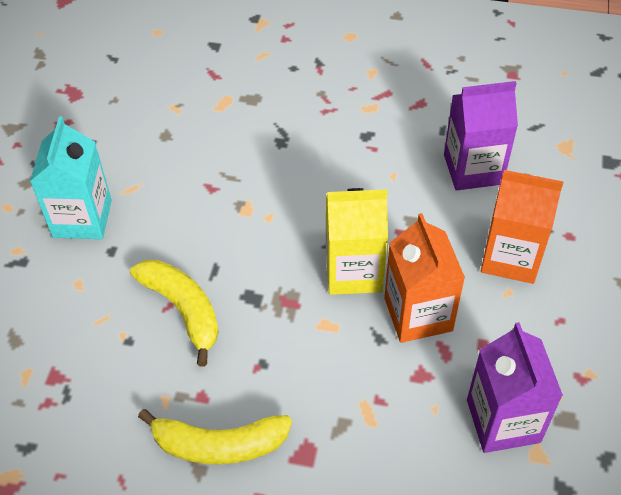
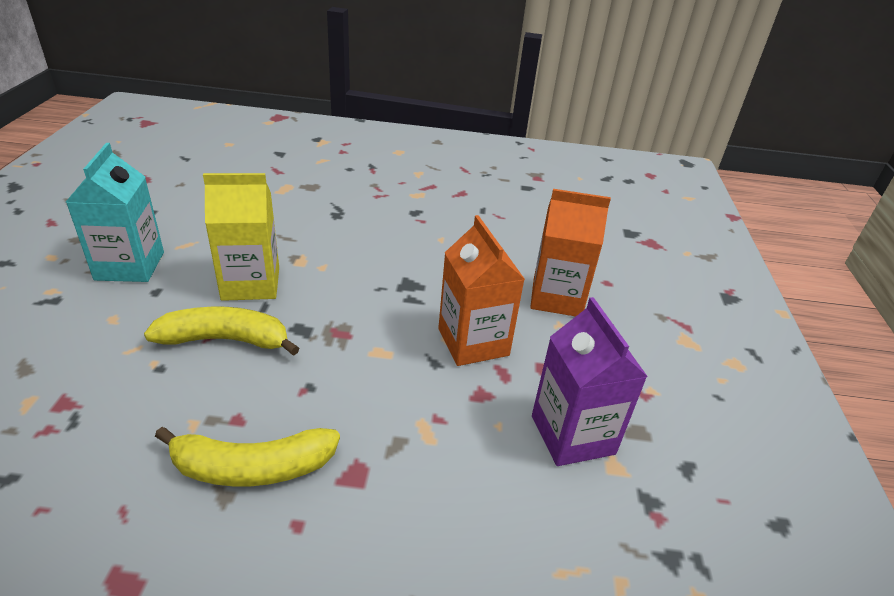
camera: 10 degrees left, 15 degrees down
yellow banana [130,260,219,366] -> yellow banana turned 45 degrees counterclockwise [144,307,300,356]
yellow carton [326,188,388,295] -> yellow carton moved to [203,173,279,301]
purple carton [444,81,518,190] -> none

